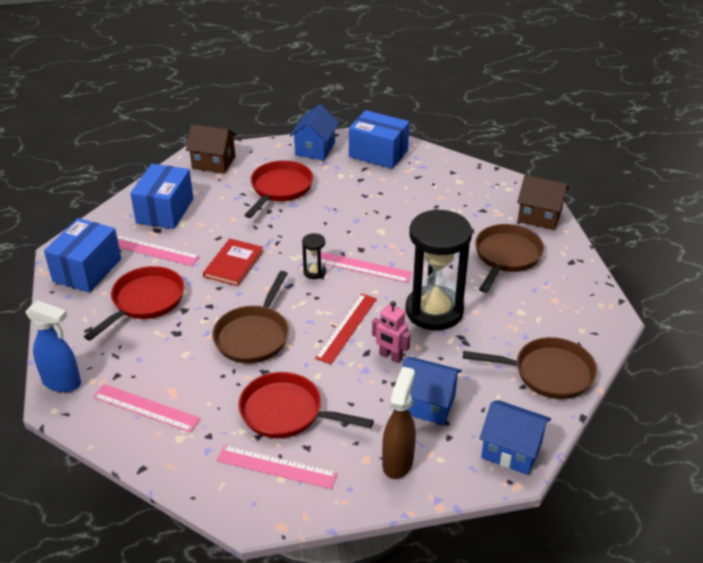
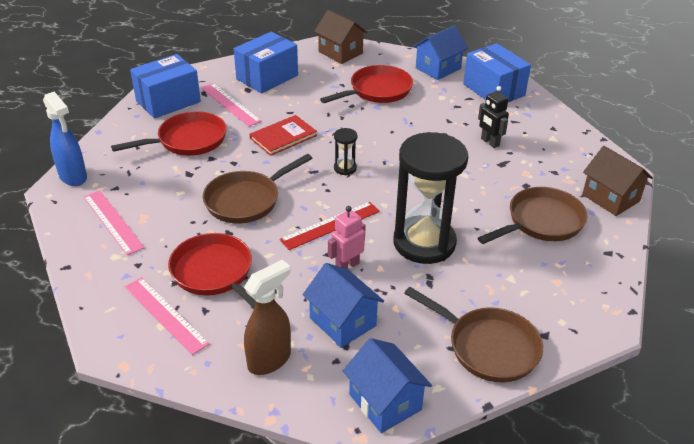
camera: 30 degrees right, 0 degrees up
pink ruler [321,252,412,283] -> none
pink robot [372,301,411,364] -> pink robot turned 75 degrees clockwise [328,206,366,269]
none -> black robot [478,86,509,148]

